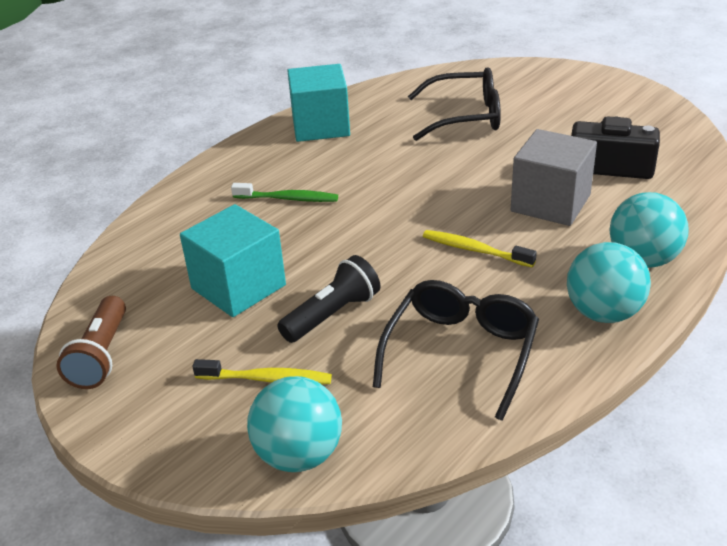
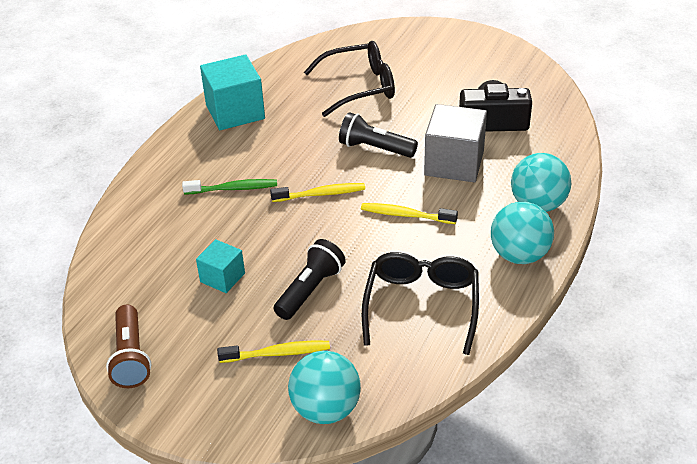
camera: 15 degrees left, 5 degrees up
turquoise cube [180,204,286,317] -> turquoise cube [196,239,245,293], size x0.57
none -> yellow toothbrush [270,183,365,202]
none -> black flashlight [339,112,418,158]

